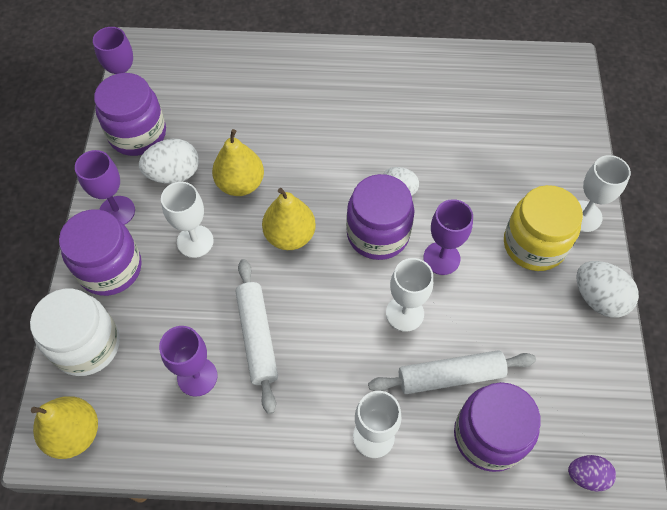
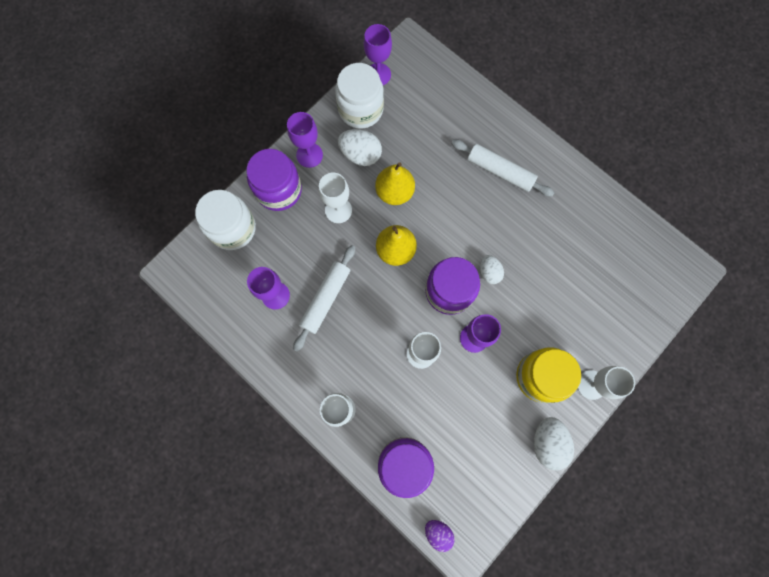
camera: 40 degrees right, 15 degrees up
yellow pear [31,396,98,459] -> none
purple jar [94,73,166,156] -> white jar [335,63,384,128]
white rolling pin [368,350,536,394] -> white rolling pin moved to [451,139,554,197]

